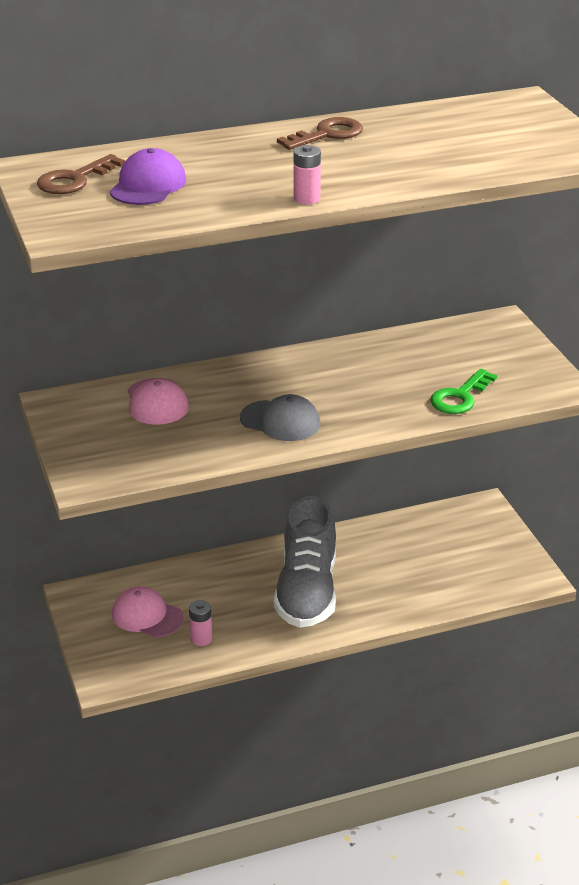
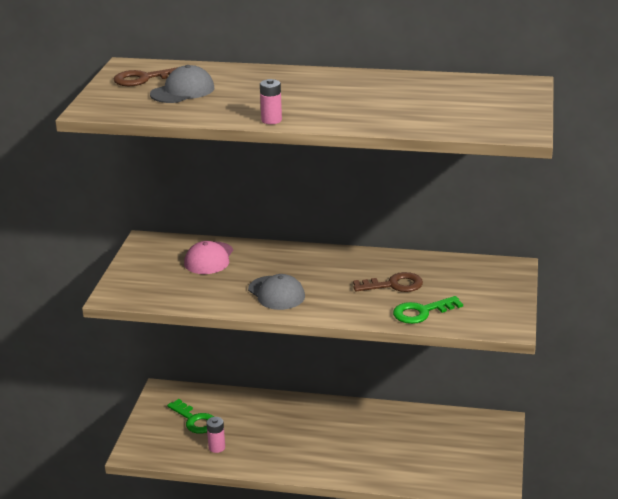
camera: 30 degrees right, 5 degrees down
purple cap [110,148,186,205] -> grey cap [150,65,214,103]
pink cap [112,586,183,637] -> green key [167,399,214,434]
grey shoe [274,496,336,628] -> none
brown key [277,117,363,150] -> brown key moved to [353,272,423,292]

